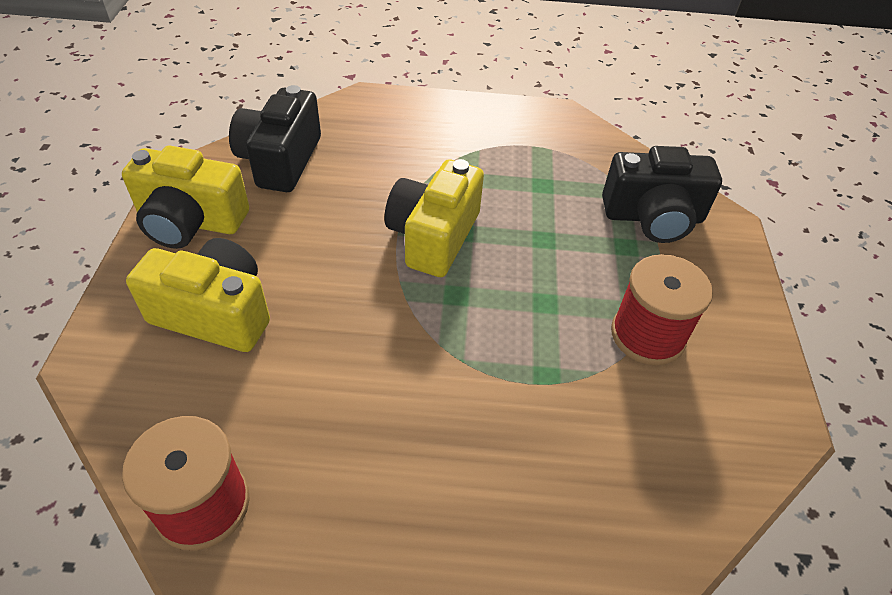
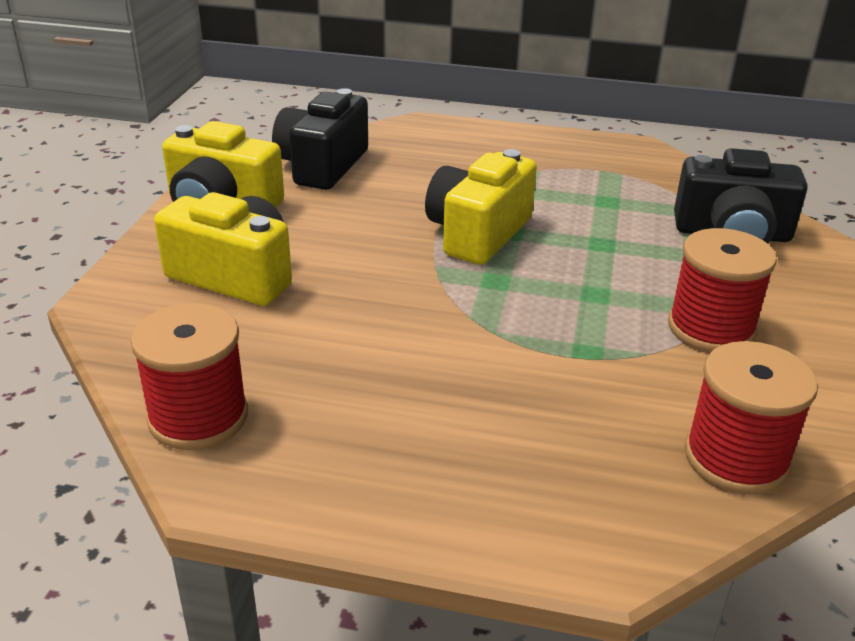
camera: 10 degrees right, 15 degrees down
none -> red spool [685,341,818,495]

